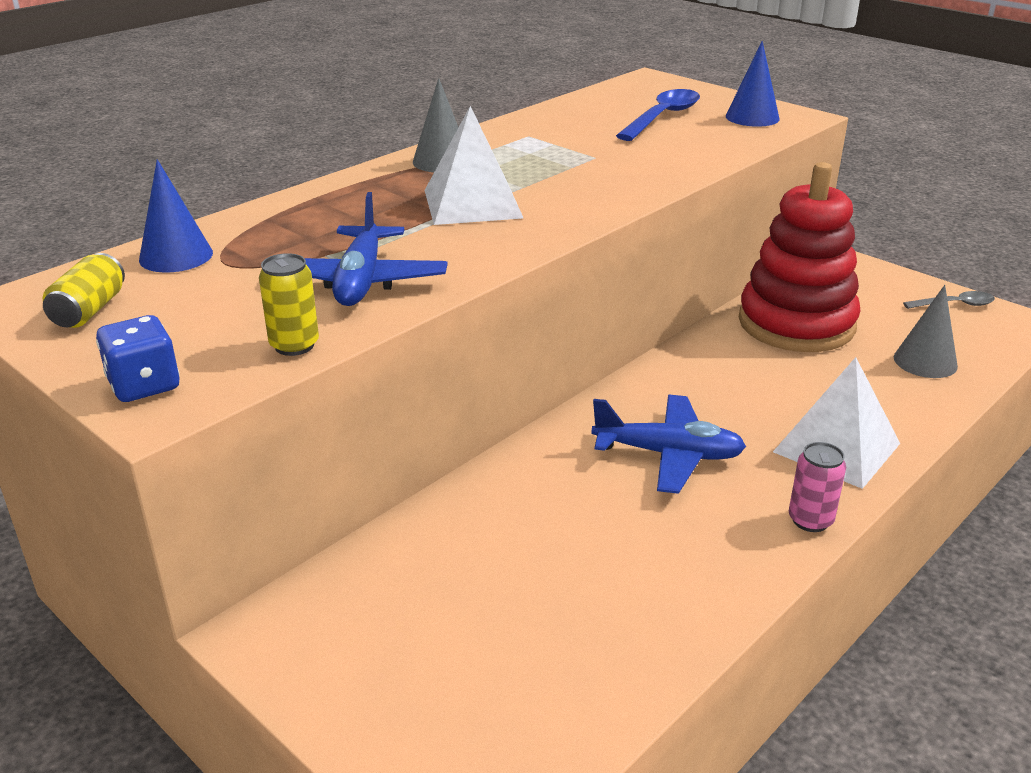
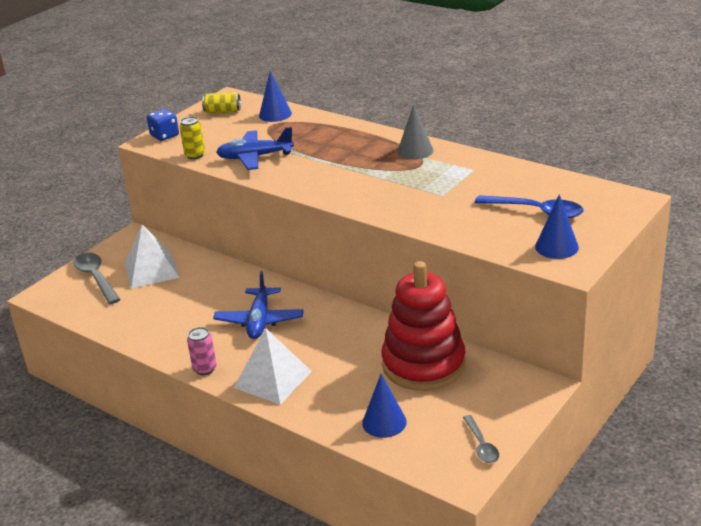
camera: 85 degrees right, 0 degrees up
white pyramid [425,106,523,225] -> white pyramid moved to [125,224,179,289]
grey cone [894,285,958,378] -> blue cone [362,374,407,438]
none -> grey spoon [74,253,121,304]

